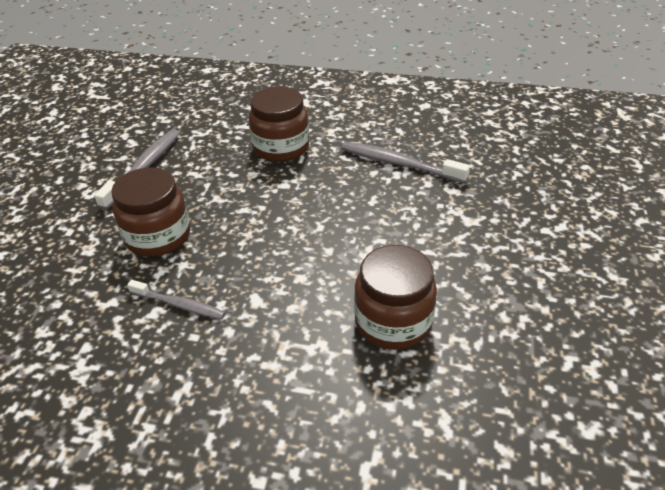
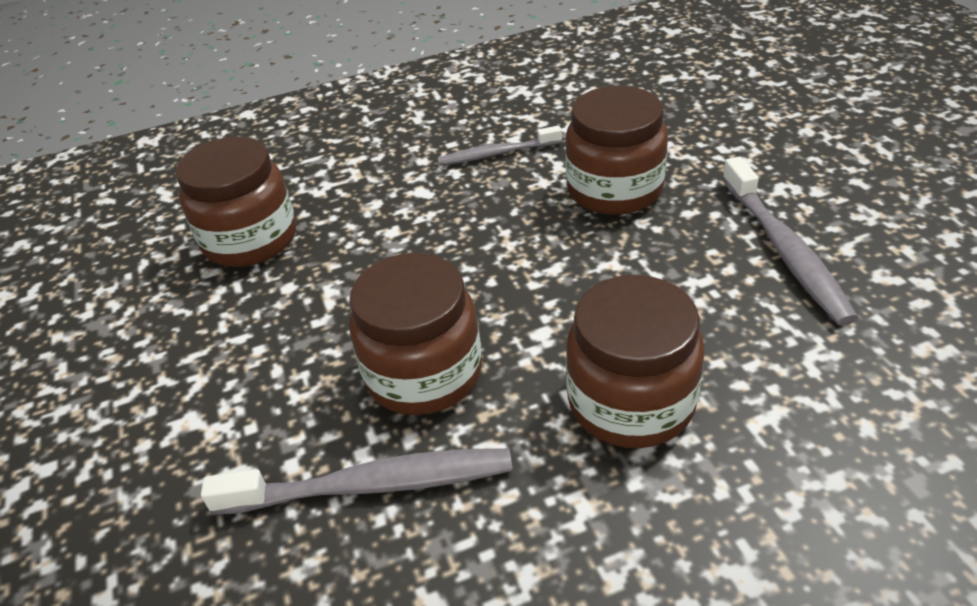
camera: 150 degrees right, 0 degrees up
none -> brown jar [349,253,482,415]

